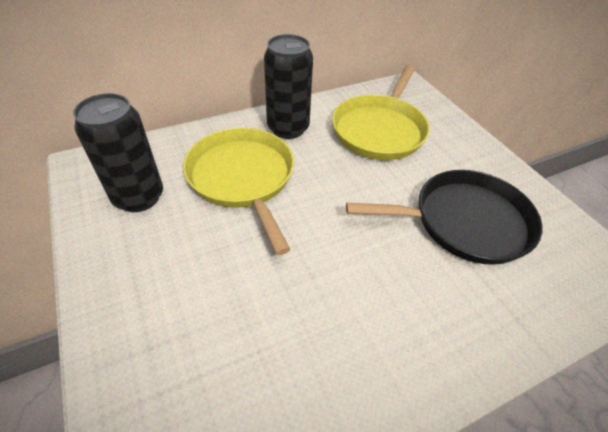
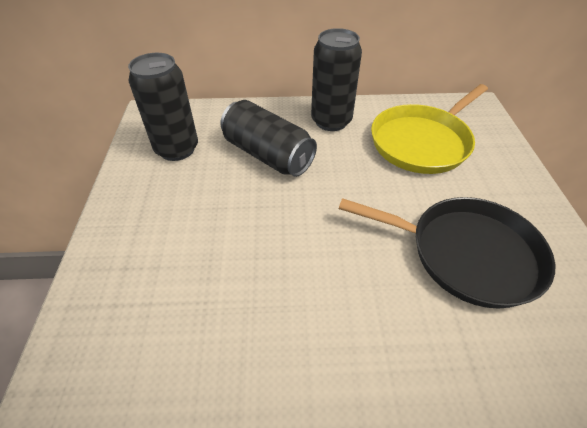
camera: 25 degrees right, 0 degrees up
yellow pan [183,128,294,255] -> black can [220,100,317,177]

